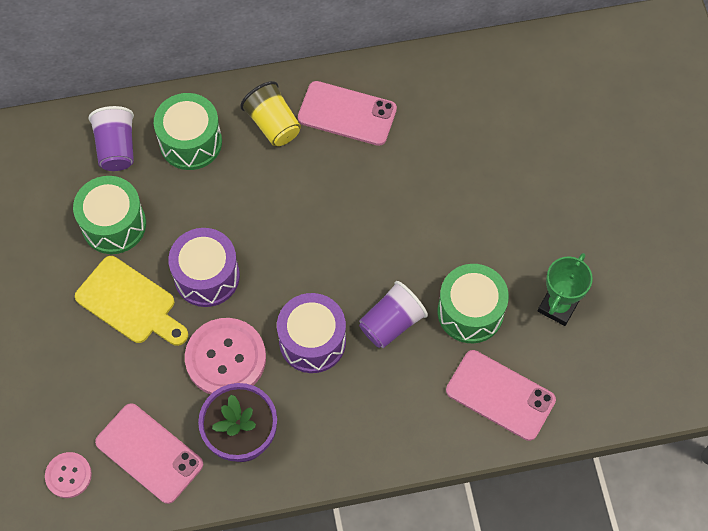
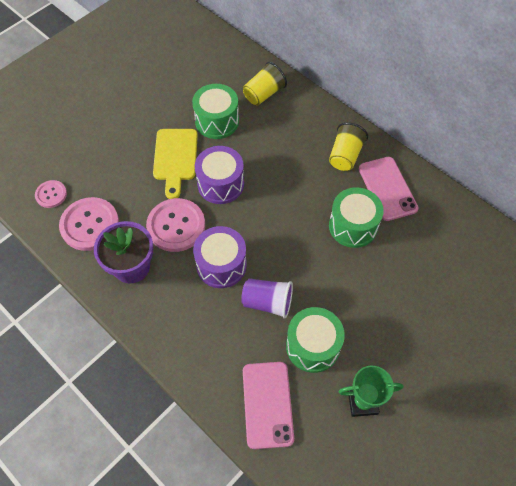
camera: 55 degrees right, 5 degrees down
purple cup [89,106,134,171] -> yellow cup [243,62,287,105]
pink phone [95,403,203,504] -> pink button [59,197,119,251]
green drum [154,93,222,170] -> green drum moved to [329,187,384,248]

